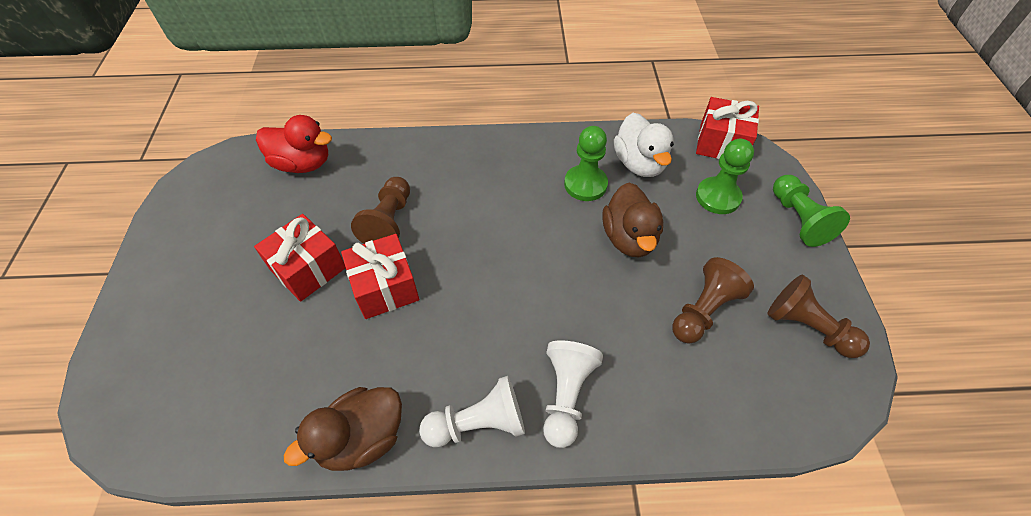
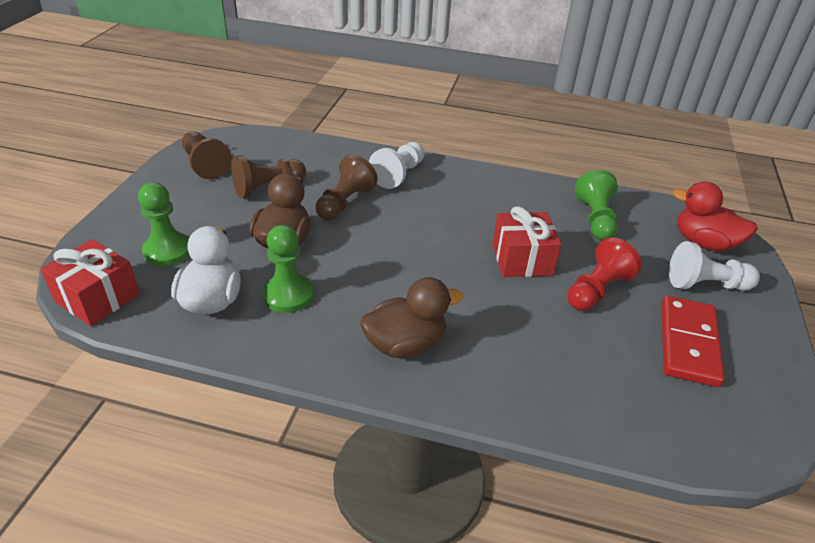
camera: 165 degrees left, 15 degrees down
red gift [254,214,346,302] -> red pawn [567,237,642,311]
red duck [256,115,332,173] -> red duck moved to [672,182,758,252]
brown duck [284,387,402,471] -> brown duck moved to [360,277,463,358]
brown pawn [351,177,410,244] -> brown pawn moved to [315,154,378,220]
white pawn [419,376,525,447] -> white pawn moved to [669,241,760,291]
green pawn [773,175,850,247] -> green pawn moved to [575,170,618,240]
none -> red domino [661,296,725,387]

